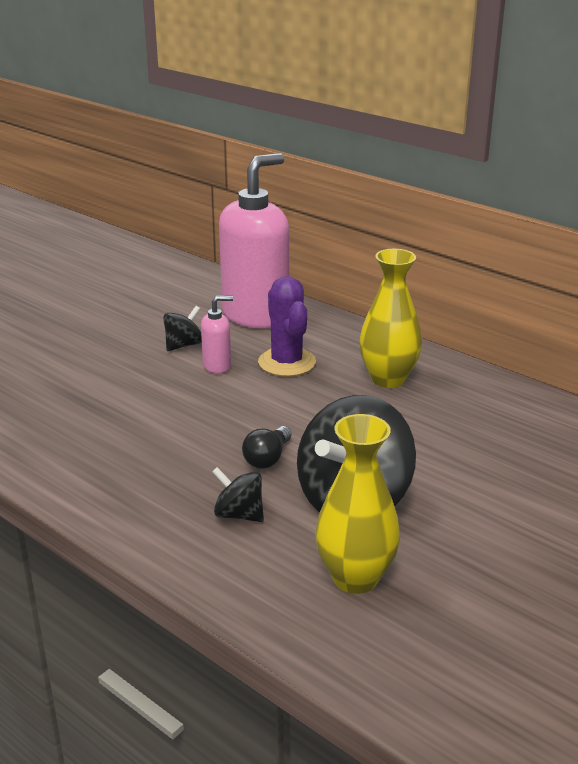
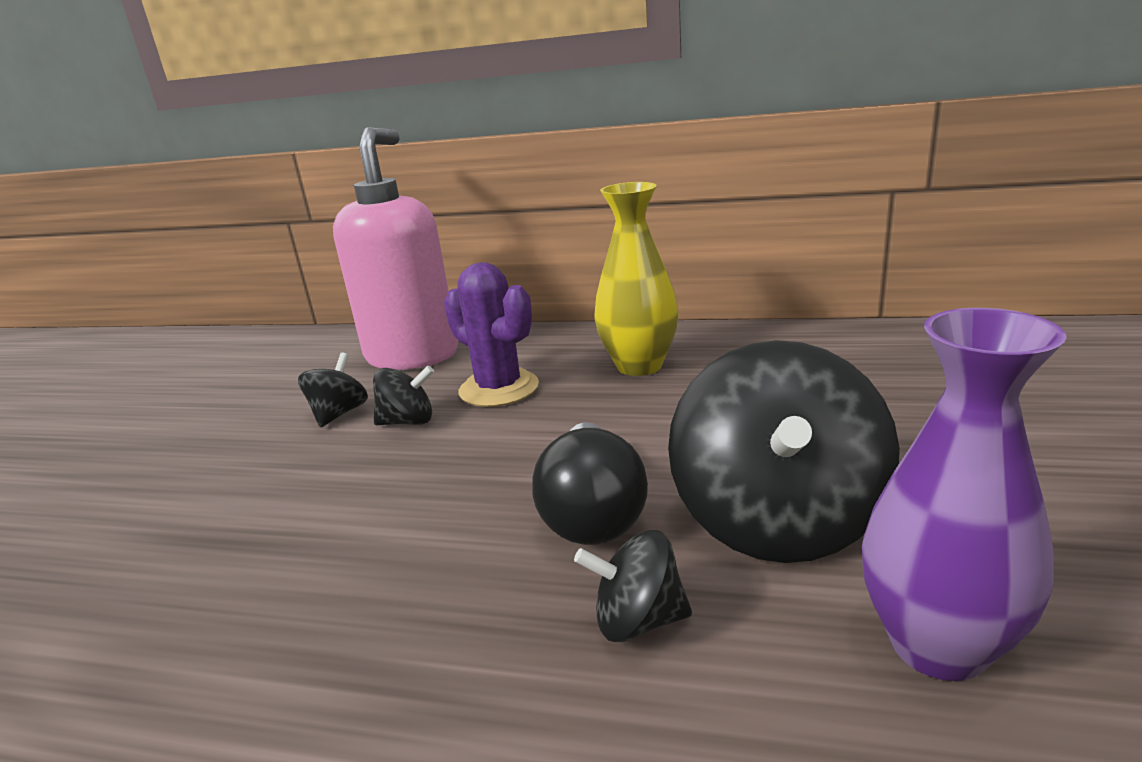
camera: 25 degrees left, 5 degrees down
pink soap dispenser [201,296,233,374] -> black spinning top [373,365,434,425]
black light bulb [242,426,292,469] -> black light bulb [532,422,648,545], size x1.64
yellow vase [315,414,400,594] -> purple vase [862,308,1067,681]

